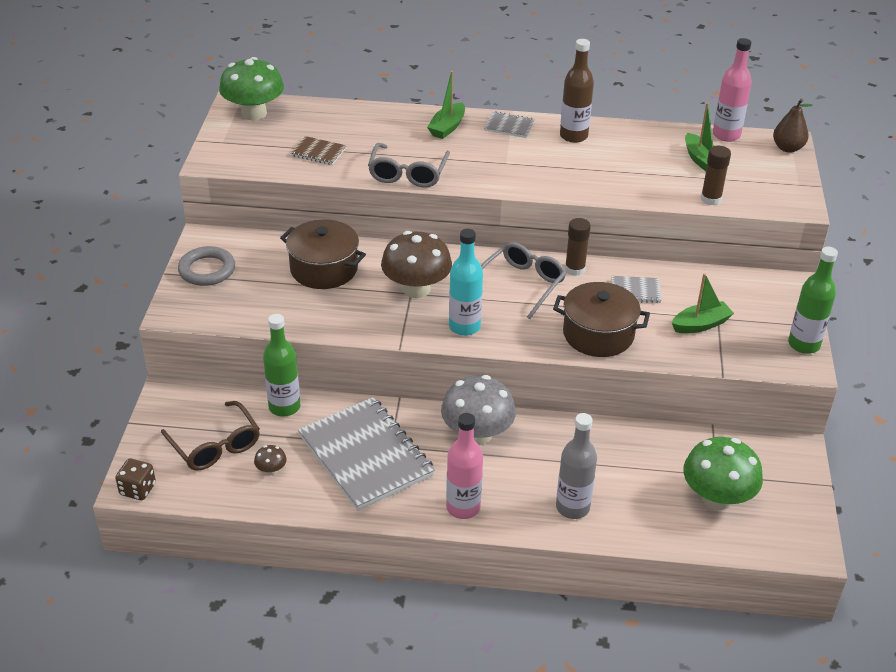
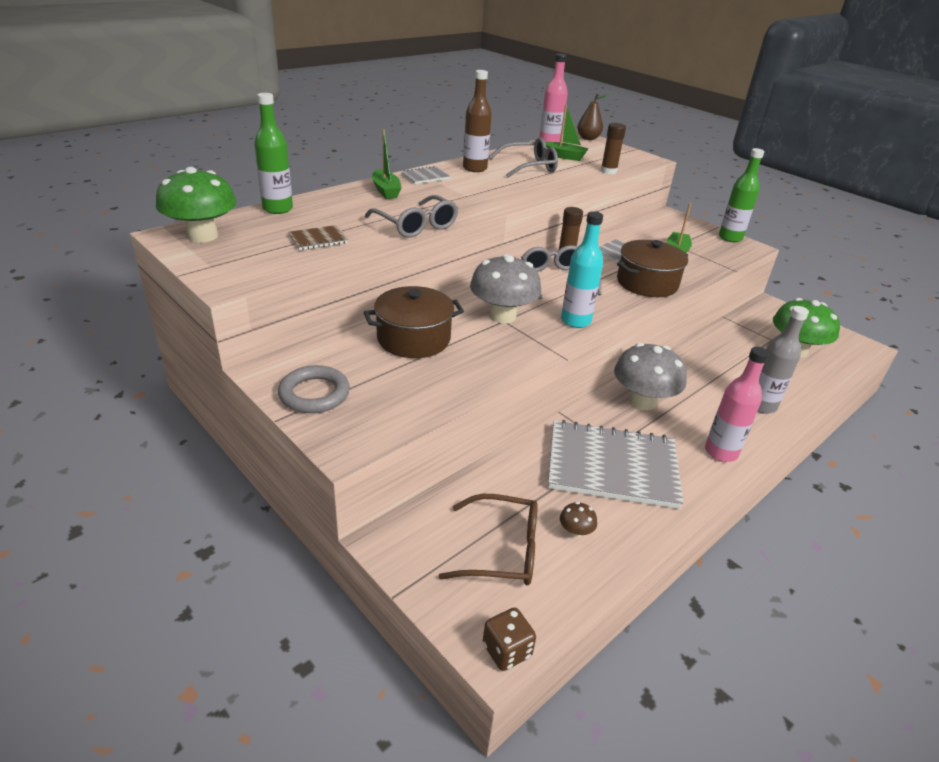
camera: 50 degrees left, 5 degrees down
green bottle [263,314,300,417] -> green bottle moved to [254,93,293,214]
brown mushroom [381,231,452,298] -> grey mushroom [470,254,541,324]
none -> grey glasses [489,137,558,178]

